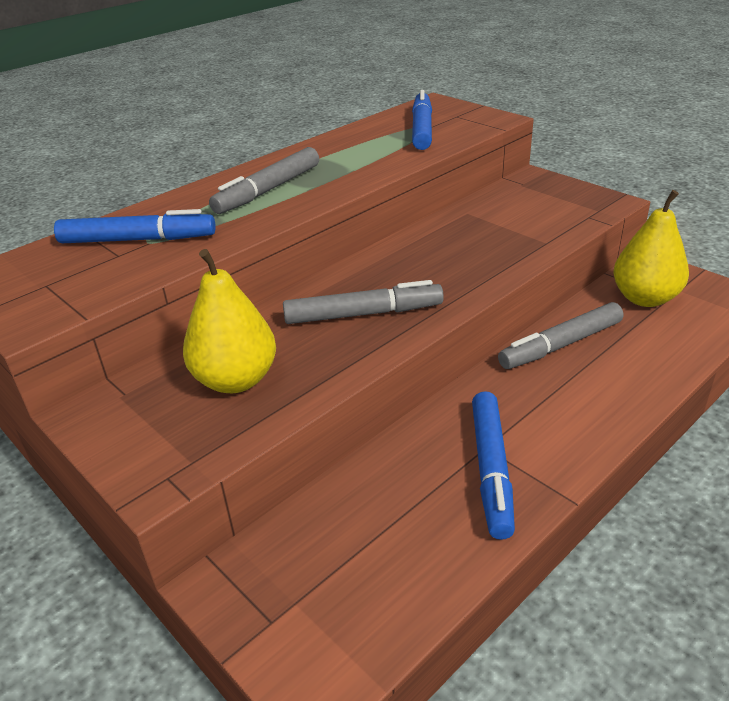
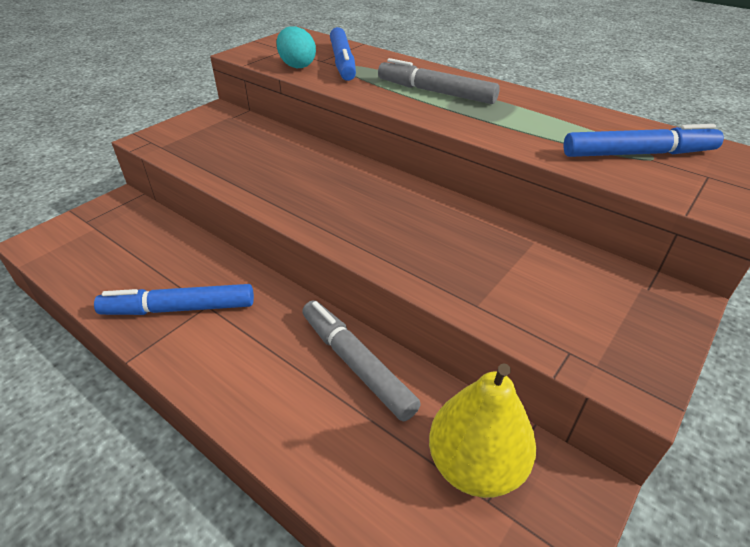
camera: 80 degrees right, 5 degrees up
yellow pear [183,249,276,393] -> none
grey marker [283,280,444,324] -> none
none -> turquoise egg [276,26,316,68]

